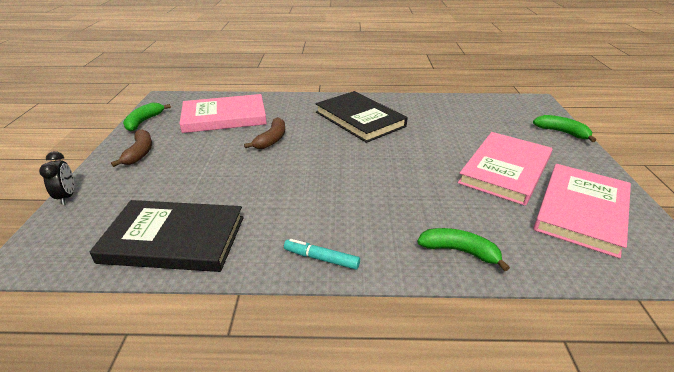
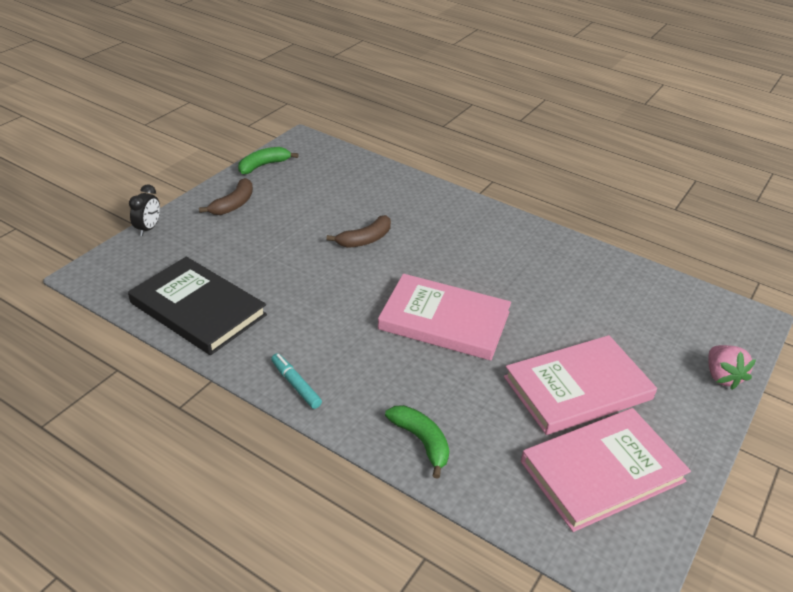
camera: 30 degrees right, 5 degrees up
pink book [180,94,267,133] -> pink book moved to [378,274,511,361]
black book [316,91,408,143] -> none
green banana [533,115,596,142] -> pink strawberry [708,345,756,390]

